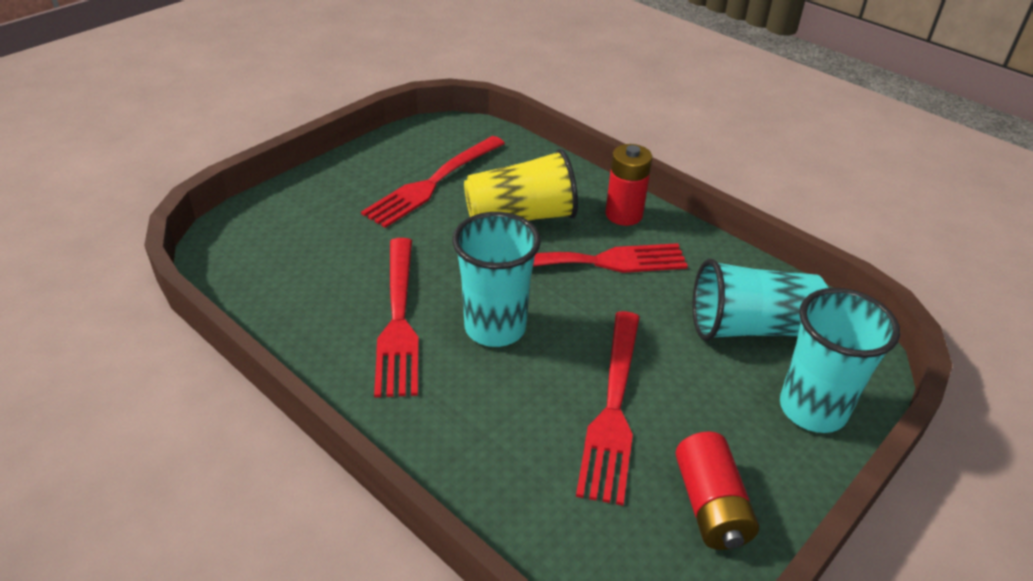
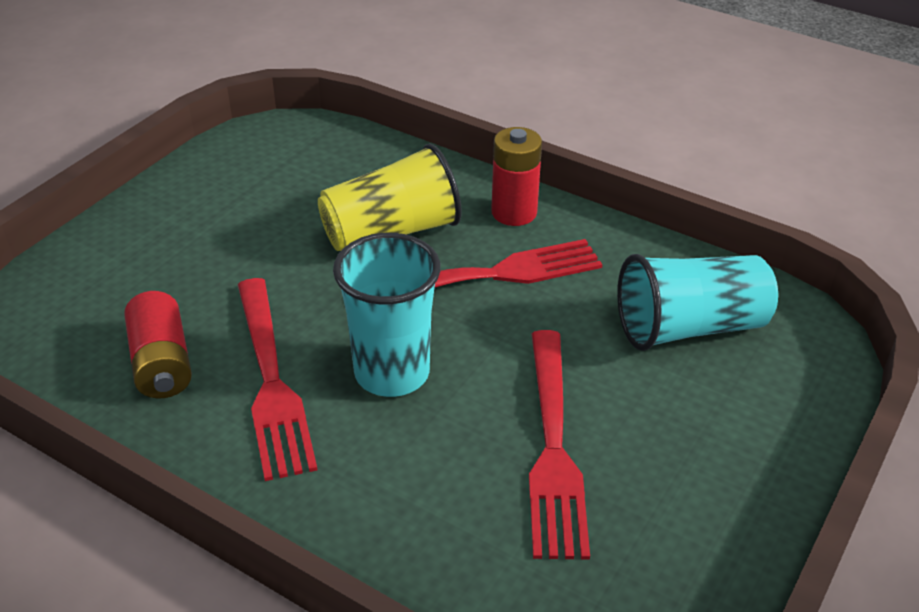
camera: 10 degrees left, 0 degrees up
red fork [361,136,505,228] -> none
red battery [675,431,759,550] -> red battery moved to [124,291,192,399]
turquoise cup [780,288,900,433] -> none

